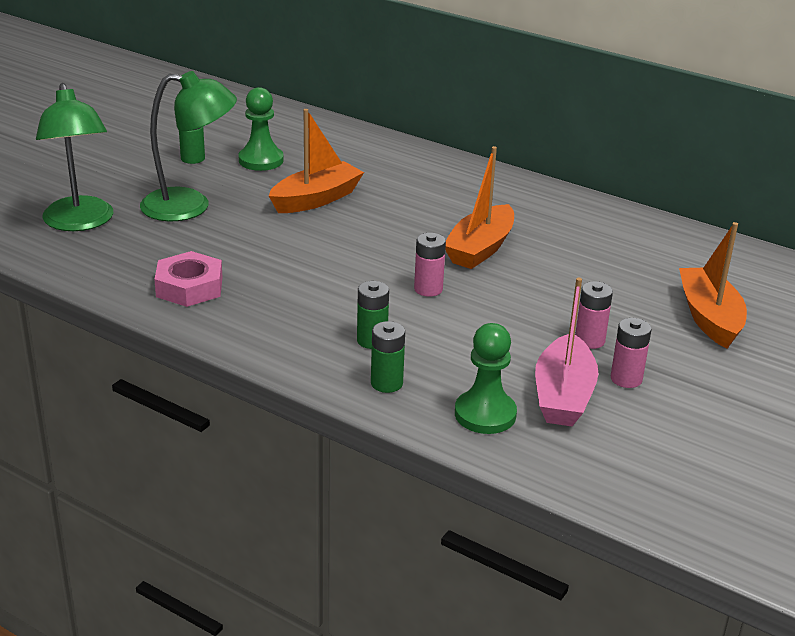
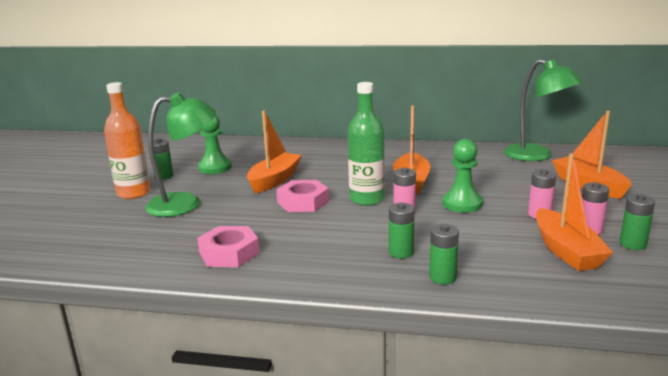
camera: 20 degrees left, 10 degrees down
green lamp [36,83,113,231] -> green lamp moved to [504,59,583,161]
green pawn [455,323,517,434] -> green pawn moved to [442,139,483,213]
pink boat [535,278,599,426] -> orange boat [536,154,613,271]
none -> orange bottle [104,82,150,199]
none -> pink nut [276,180,329,212]
none -> green bottle [348,82,385,206]
none -> green battery [619,194,655,250]

